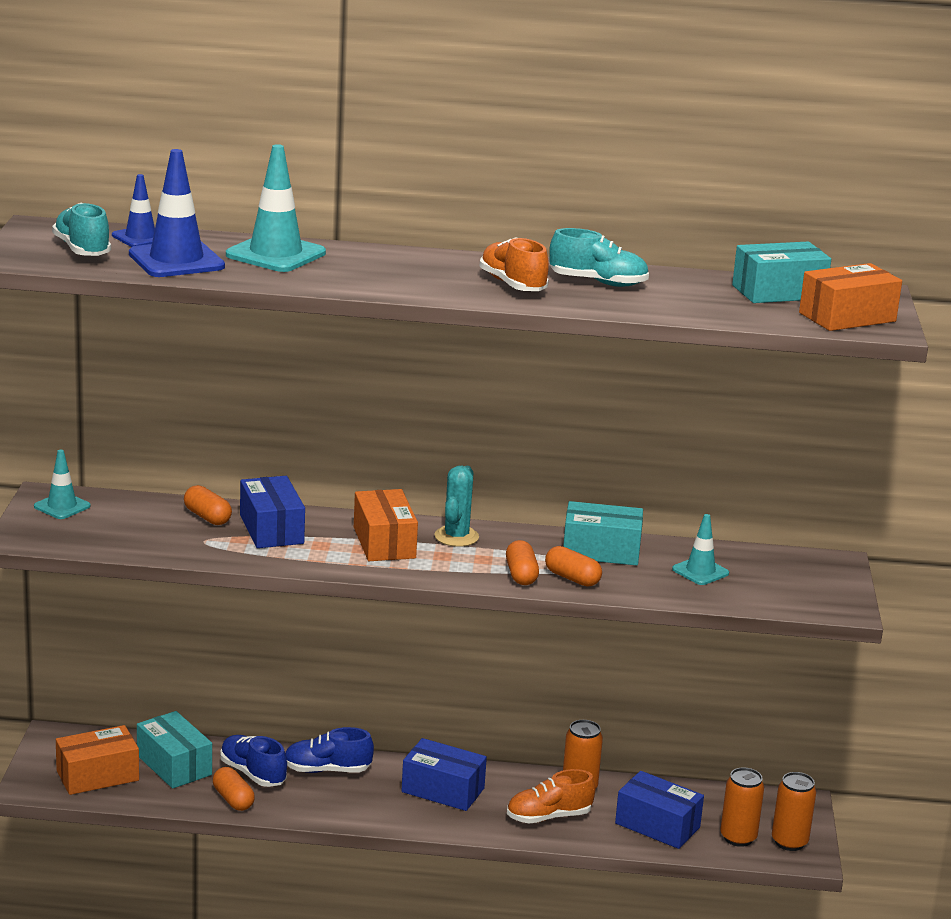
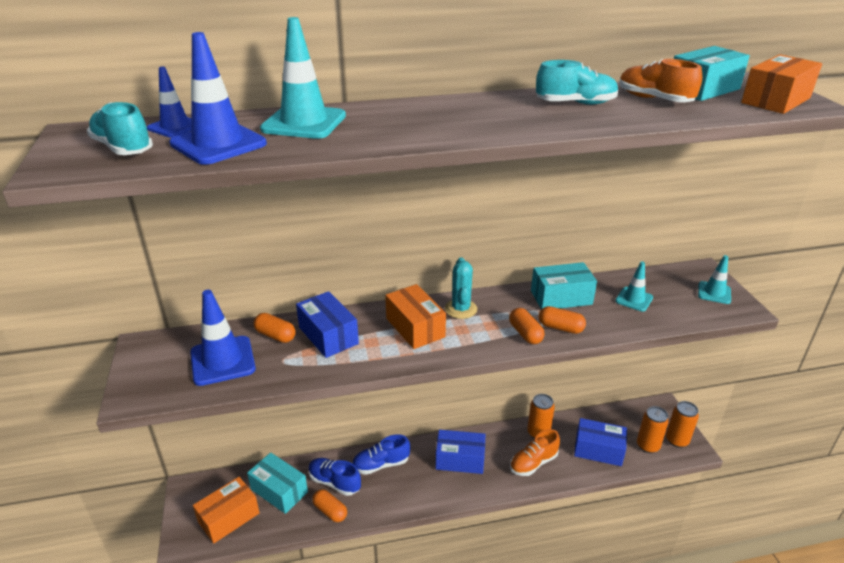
camera: 15 degrees left, 10 degrees up
turquoise traffic cone [34,450,90,519] -> turquoise traffic cone moved to [698,255,731,304]
orange shoe [479,237,549,291] -> orange shoe moved to [619,59,702,102]
none -> blue traffic cone [190,290,256,386]

